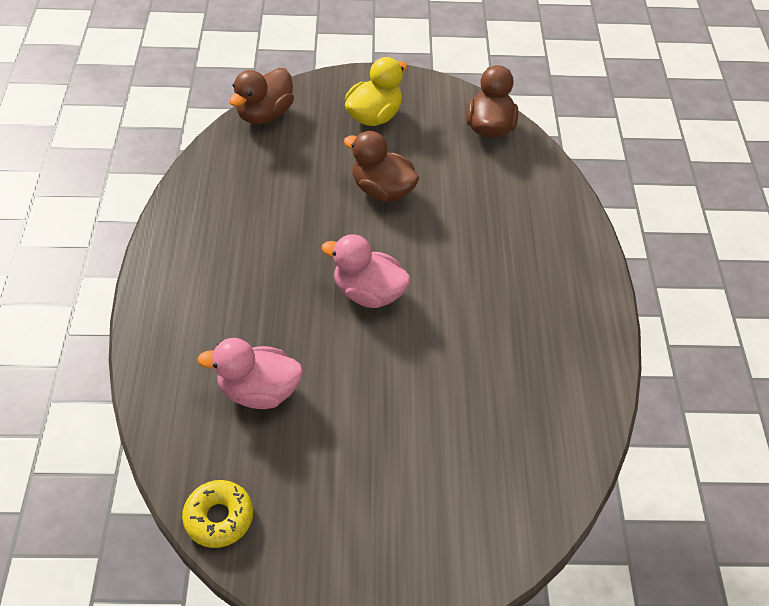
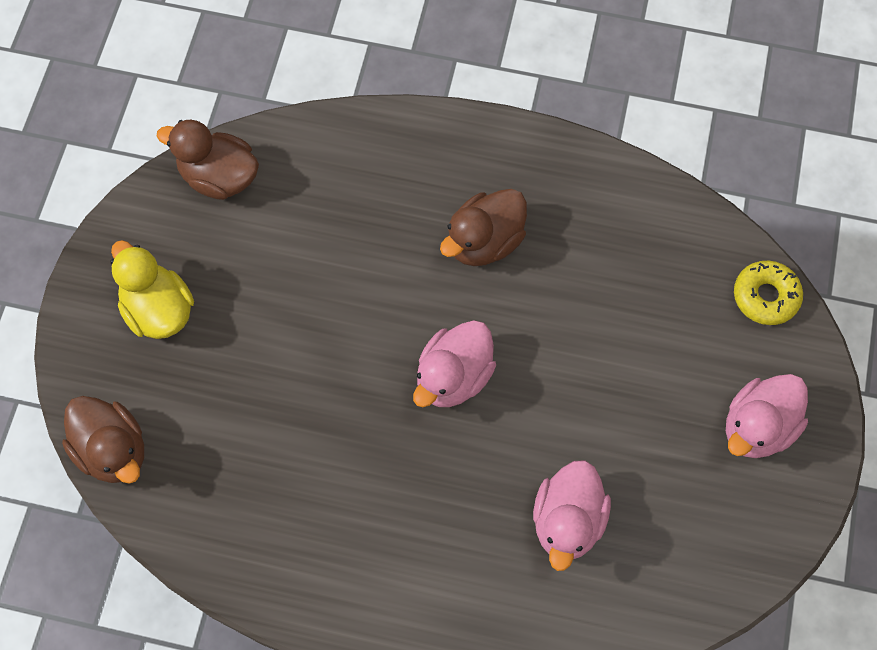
camera: 75 degrees left, 15 degrees up
yellow donut [182,480,253,548] -> yellow donut moved to [734,261,803,325]
brown duck [344,131,419,202] -> brown duck moved to [440,189,527,266]
none -> pink duck [726,374,808,458]

